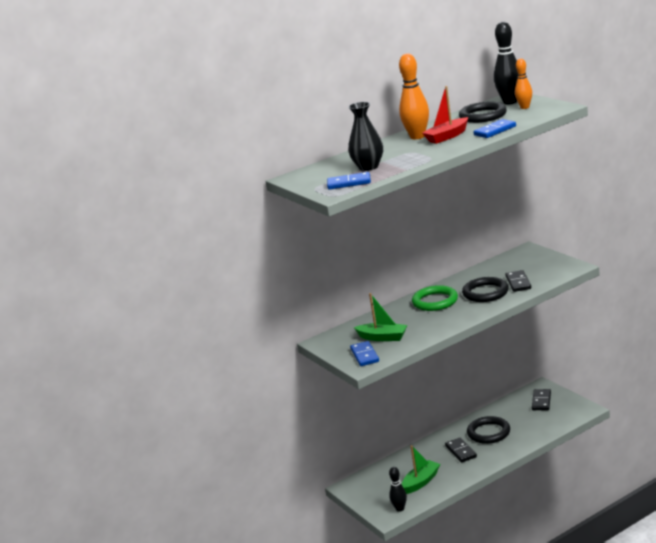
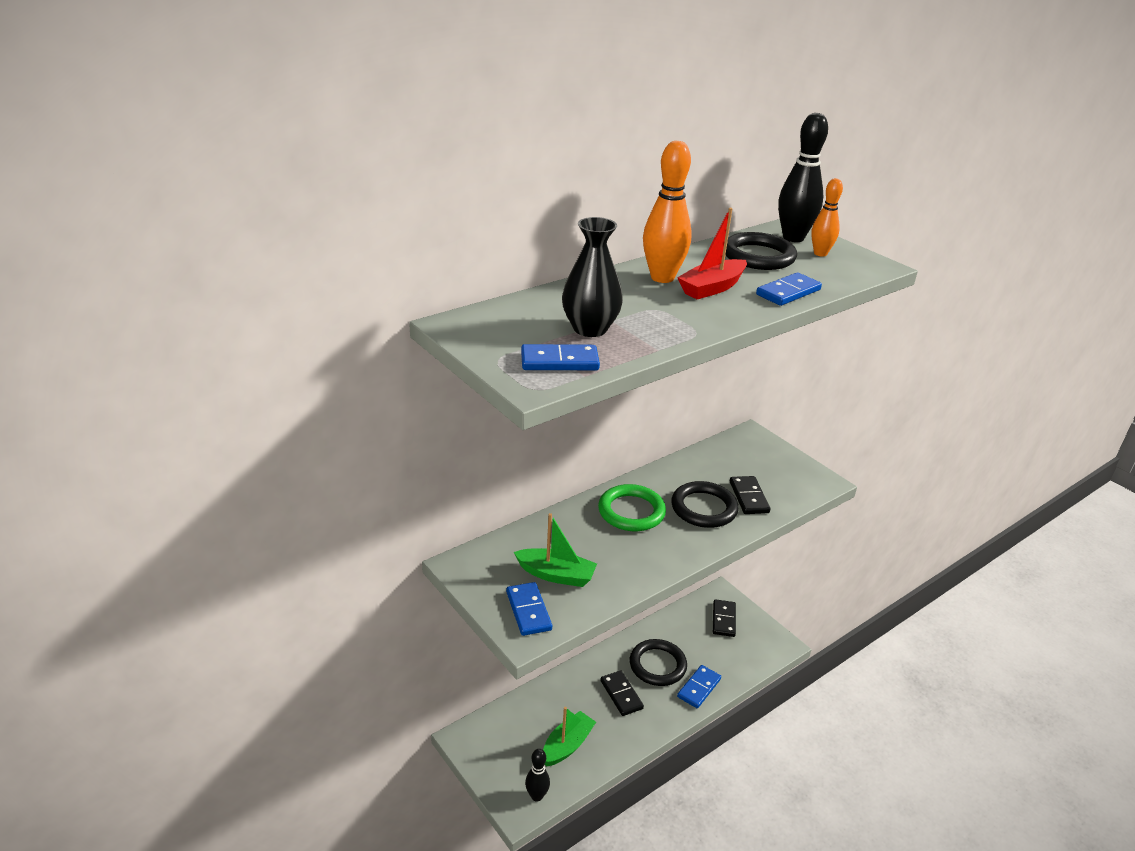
camera: 10 degrees left, 10 degrees up
none -> blue domino [677,665,721,708]

